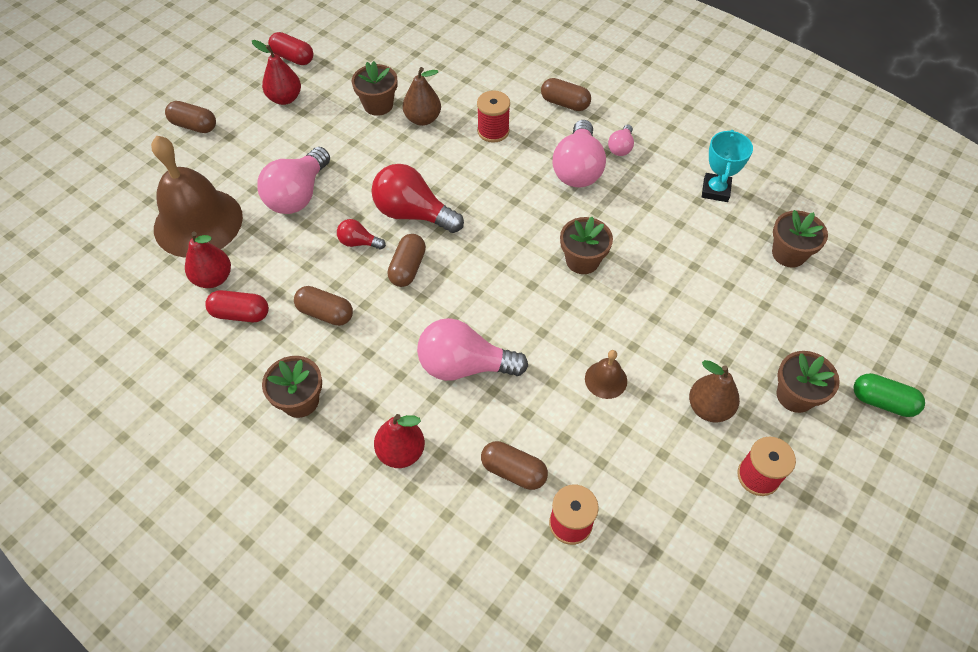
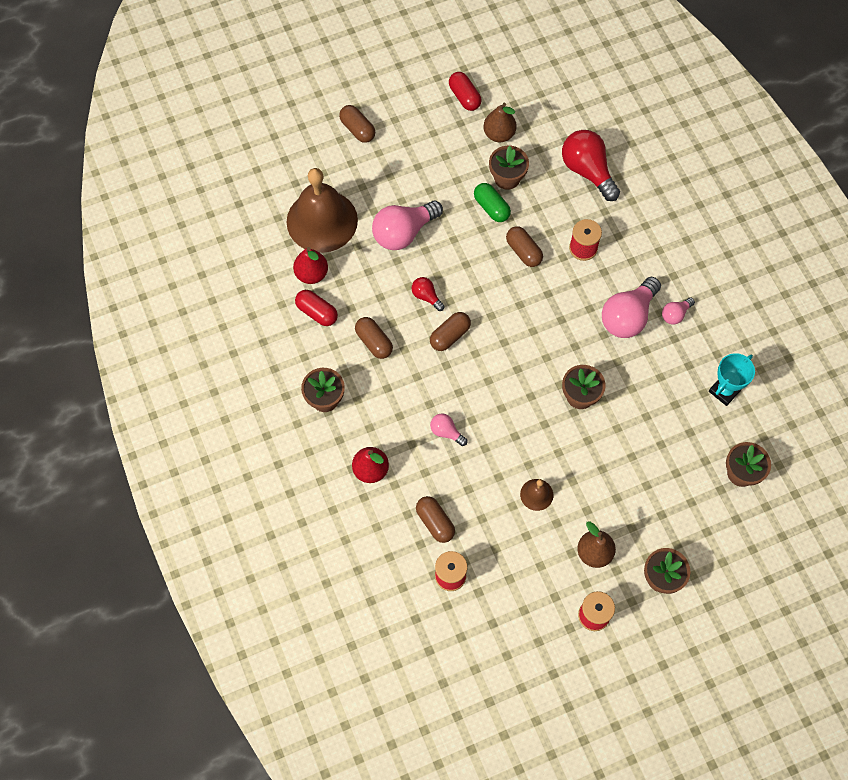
camera: 30 degrees right, 10 degrees up
red pear [252,40,301,105] -> none
red light bulb [371,164,464,233] -> red light bulb moved to [562,130,620,201]
brown pear [403,67,441,126] -> brown pear moved to [483,103,517,142]
pink light bulb [417,318,528,381] -> pink light bulb [430,414,467,446], size x0.50
brown capsule [541,78,591,111] -> brown capsule moved to [506,226,543,267]
green capsule [854,373,925,417] -> green capsule moved to [474,183,511,222]

